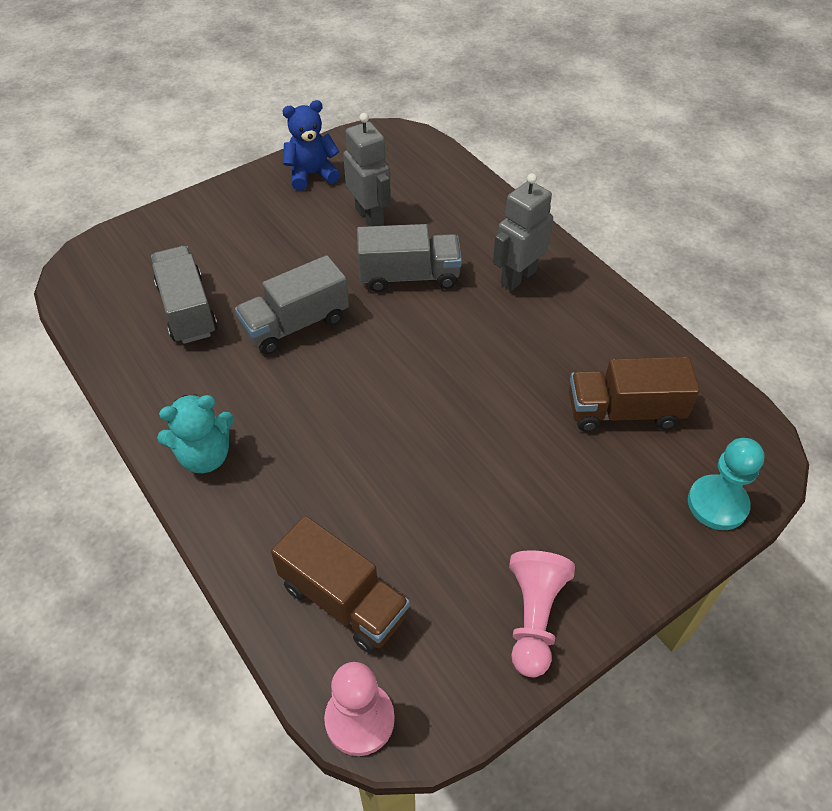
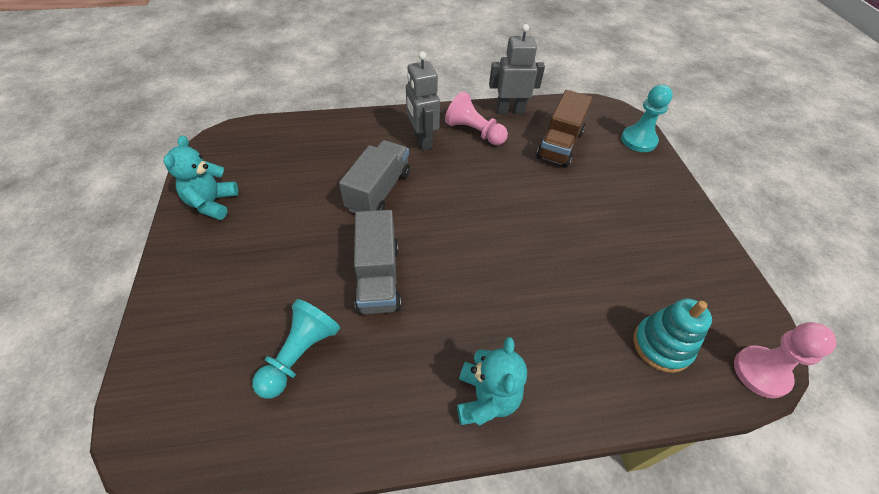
camera: 65 degrees left, 0 degrees up
grey truck [151,246,217,344] -> turquoise pawn [252,299,340,399]
brown truck [271,516,410,654] -> turquoise stacking toy [633,299,712,373]
blue teddy bear [282,100,340,191] -> turquoise teddy bear [164,136,238,220]
grey robot [343,113,391,226] -> grey robot moved to [489,24,545,114]
pink pawn [509,550,575,677] -> pink pawn moved to [445,91,508,145]

